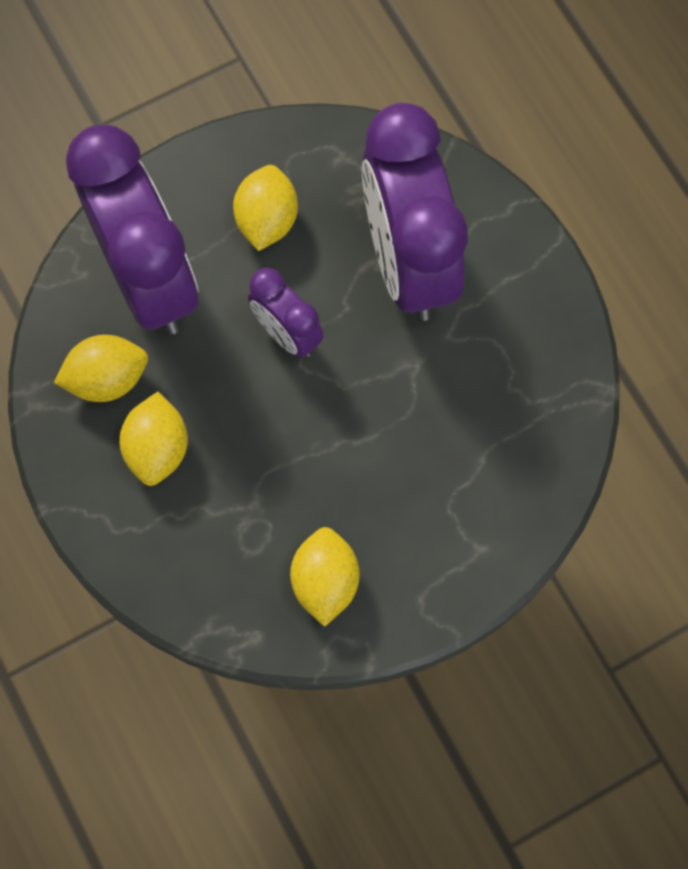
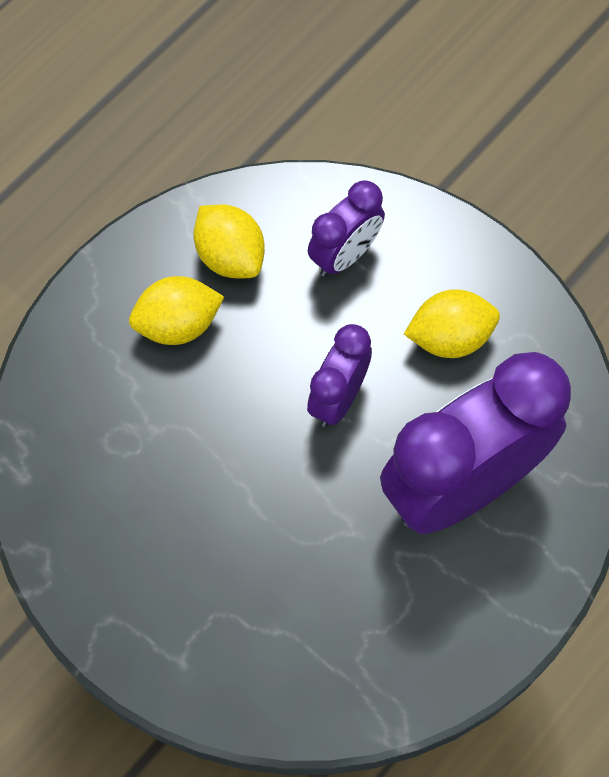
camera: 70 degrees right, 5 degrees down
purple clock [66,125,199,335] -> purple clock [308,180,385,277], size x0.49
yellow lemon [290,527,360,627] -> none

